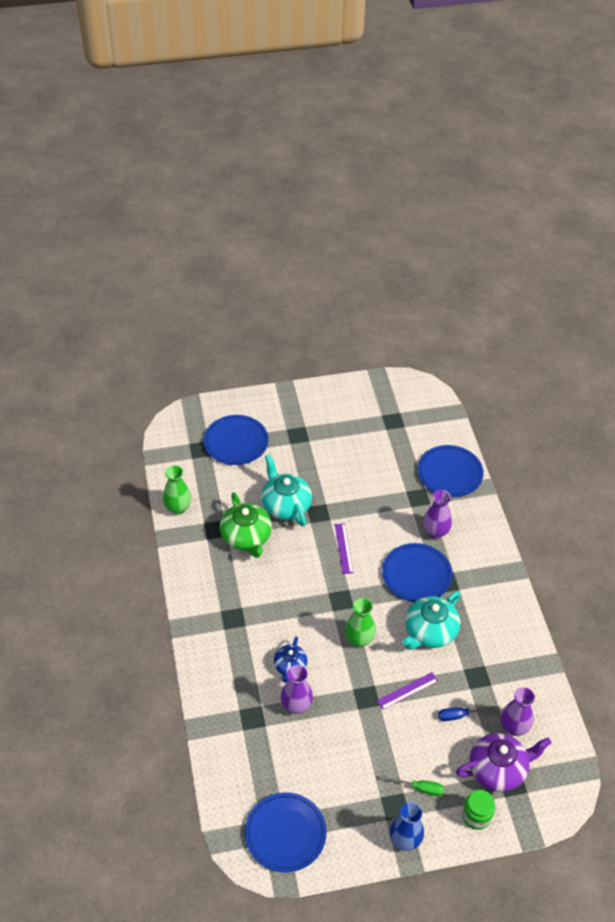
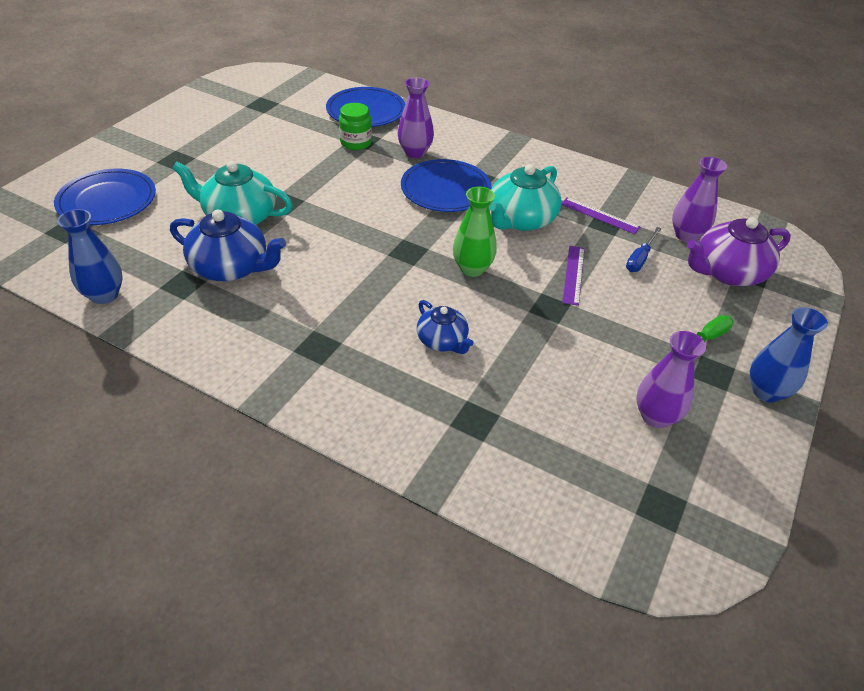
camera: 50 degrees left, 5 degrees down
green vase [163,465,191,515] -> blue vase [57,209,123,304]
green teapot [220,492,272,558] -> blue teapot [170,210,286,281]
blue plate [245,792,326,872] -> none
purple vase [281,665,313,714] -> purple vase moved to [636,331,706,428]
purple ruler [335,523,353,574] -> purple ruler moved to [561,197,640,234]
turquoise teapot [402,591,460,650] -> turquoise teapot turned 45 degrees clockwise [489,164,561,231]
purple teapot [456,733,552,792] -> purple teapot turned 135 degrees counterclockwise [687,217,791,286]
green jar [462,790,495,830] -> green jar moved to [339,103,372,150]

